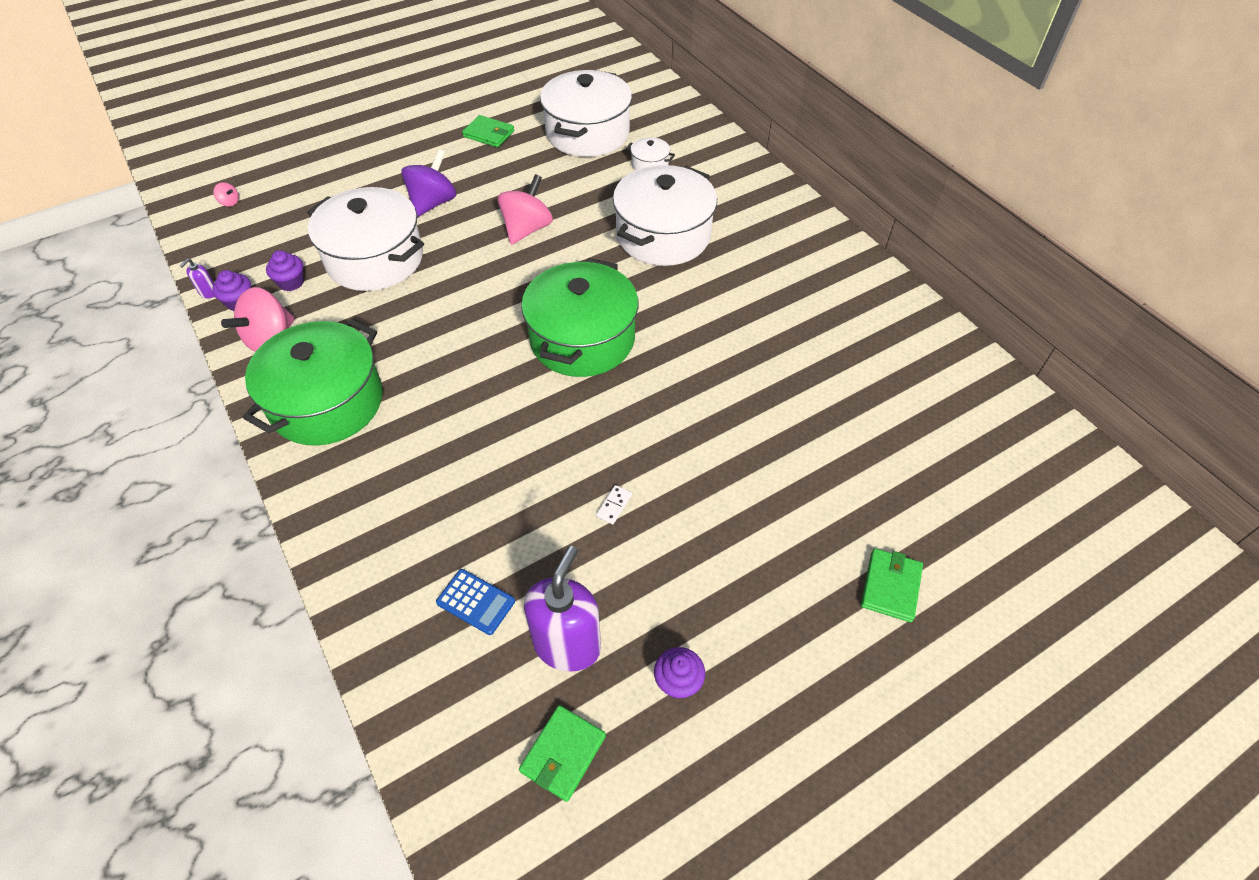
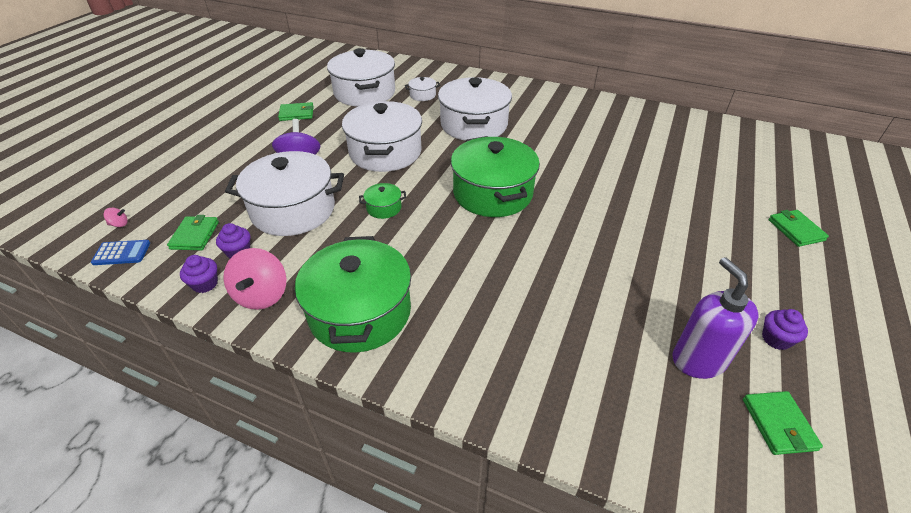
camera: 35 degrees left, 10 degrees down
purple soap dispenser [180,259,215,298] -> none
blue calculator [436,569,515,635] -> blue calculator moved to [91,240,150,265]
pink spinning top [497,174,553,245] -> white pot [342,101,422,172]
white domino [596,485,632,525] -> none
none -> green wallet [167,215,219,250]
none -> green pot [359,183,406,219]

